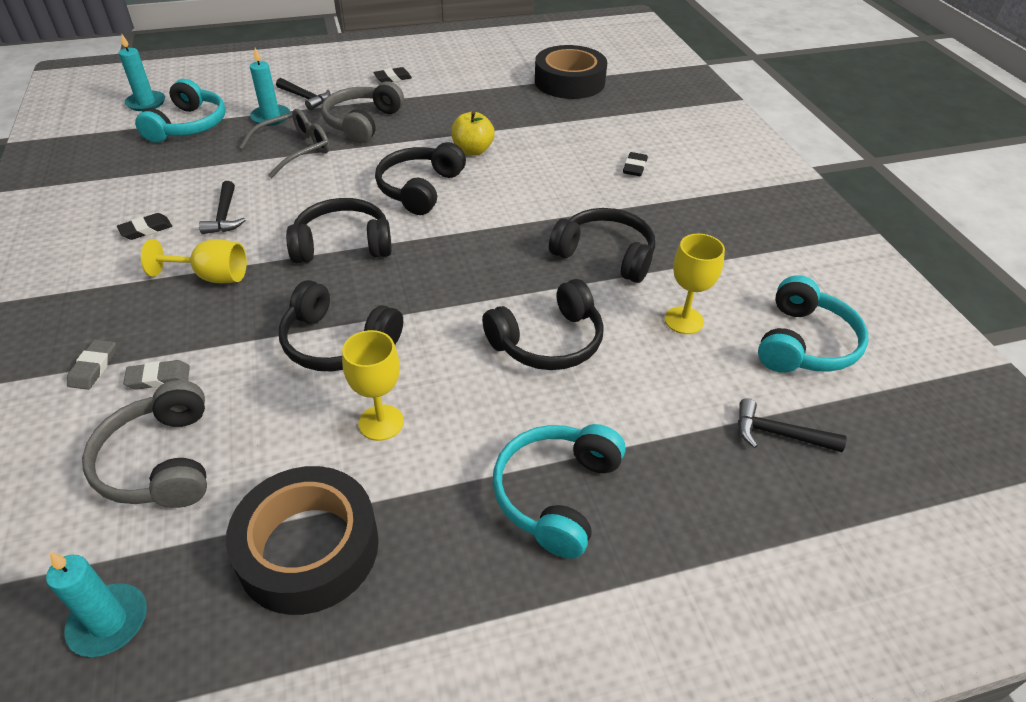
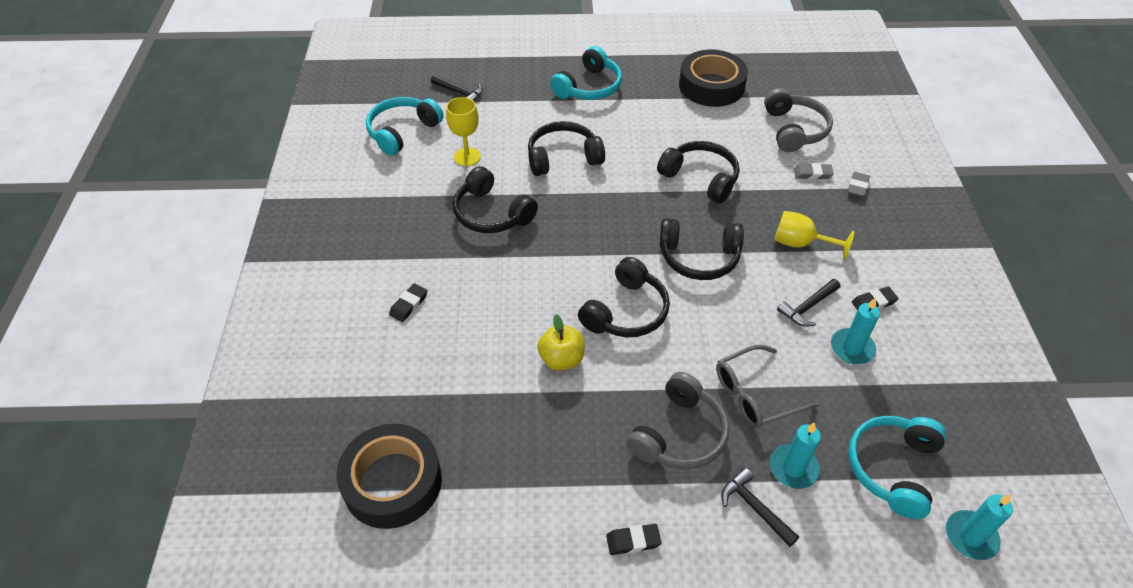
camera: 165 degrees left, 5 degrees up
turquoise candle [46,552,147,657] -> turquoise candle moved to [831,298,880,364]
black hammer [199,181,246,234] -> black hammer turned 135 degrees counterclockwise [777,279,840,327]
yellow goblet [342,330,404,441] -> none

